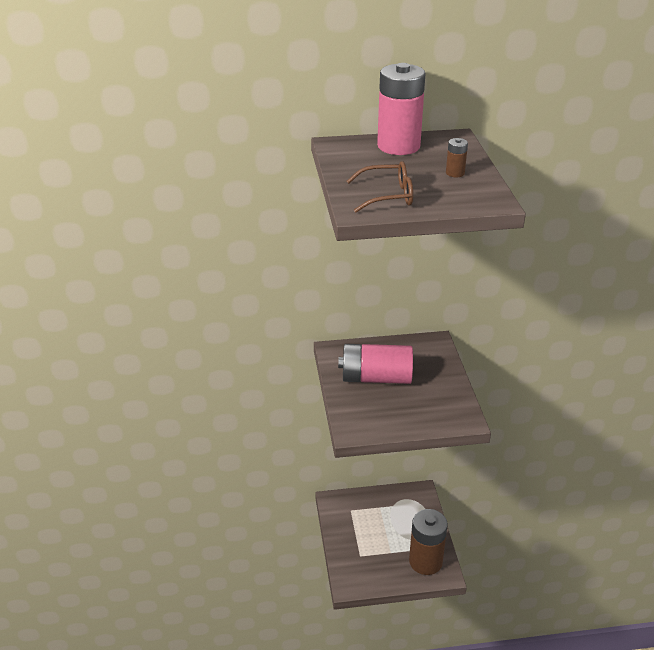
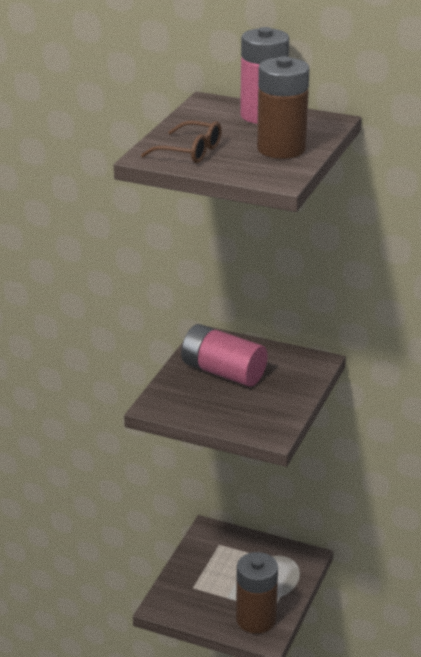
camera: 30 degrees right, 5 degrees down
brown battery [446,138,468,177] -> brown battery [257,56,309,159], size x2.40

